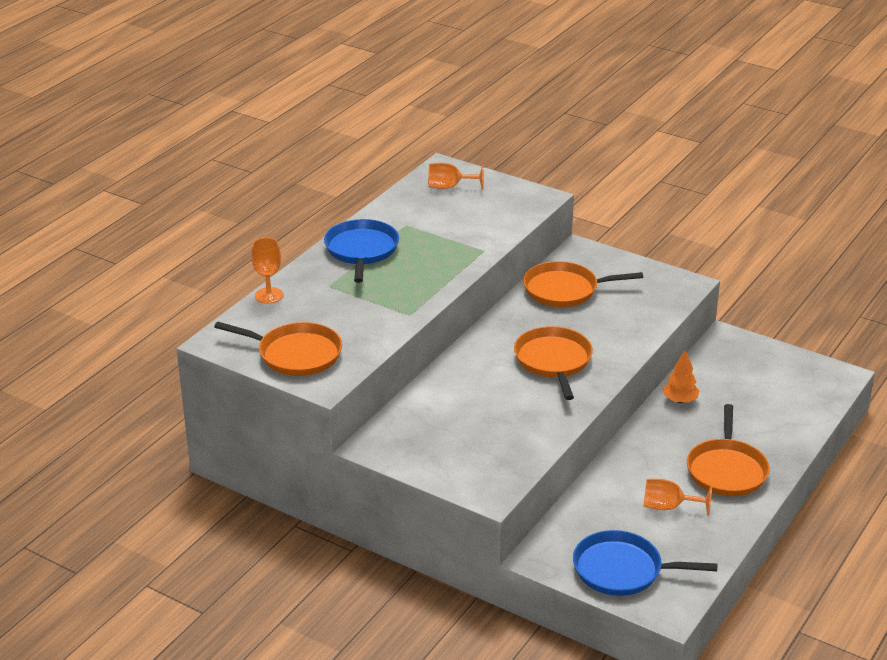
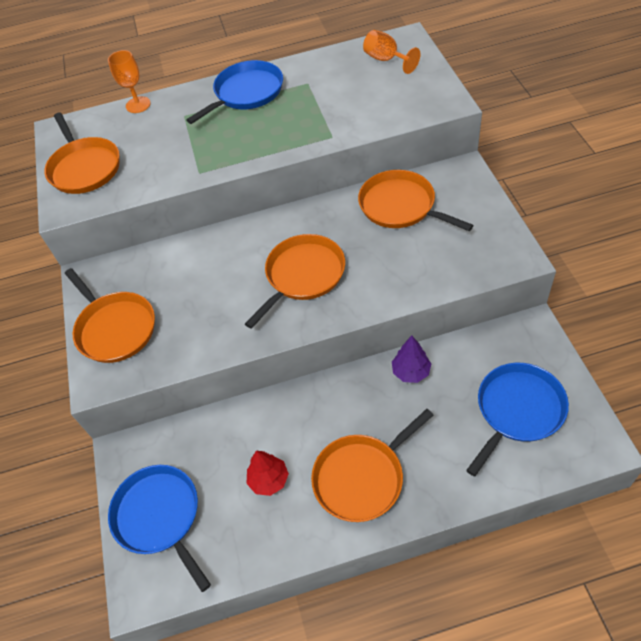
camera: 50 degrees right, 20 degrees up
orange goblet [644,479,712,516] -> red tree [246,450,289,496]
orange tree [663,349,700,403] -> purple tree [392,336,431,383]
none -> orange pan [65,268,155,363]
none -> blue pan [466,363,569,476]

